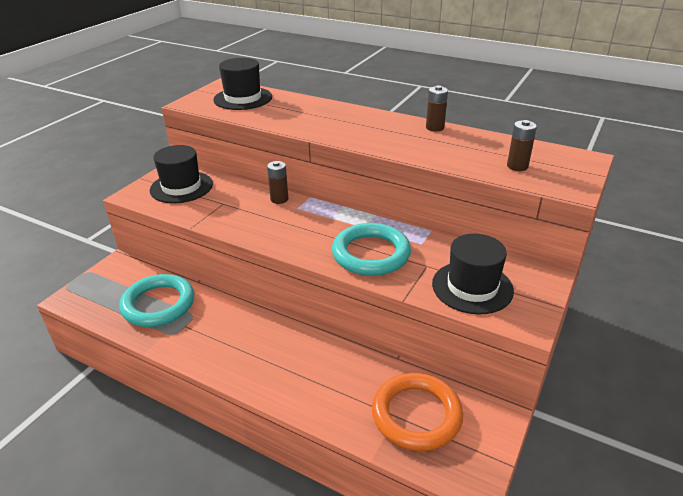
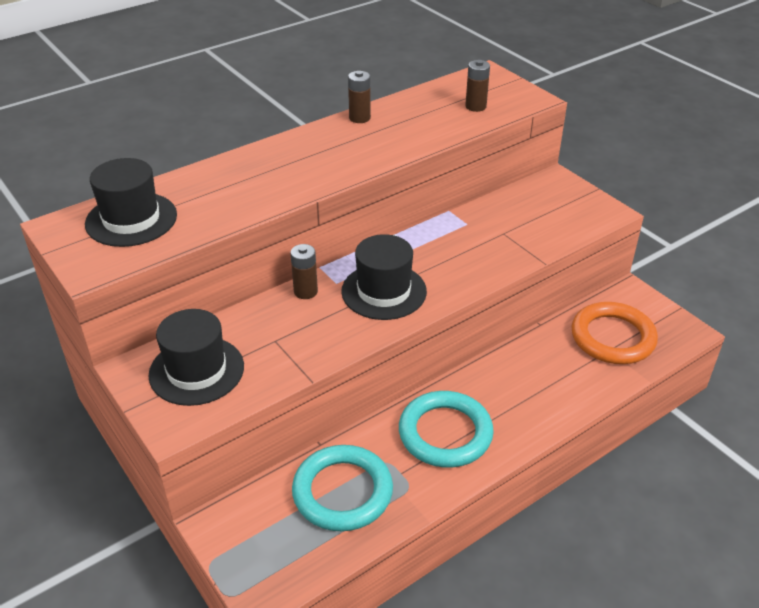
camera: 65 degrees left, 5 degrees up
turquoise ring [332,223,411,276] -> turquoise ring moved to [399,391,494,468]
black hat [432,234,514,314] -> black hat moved to [341,234,427,320]

